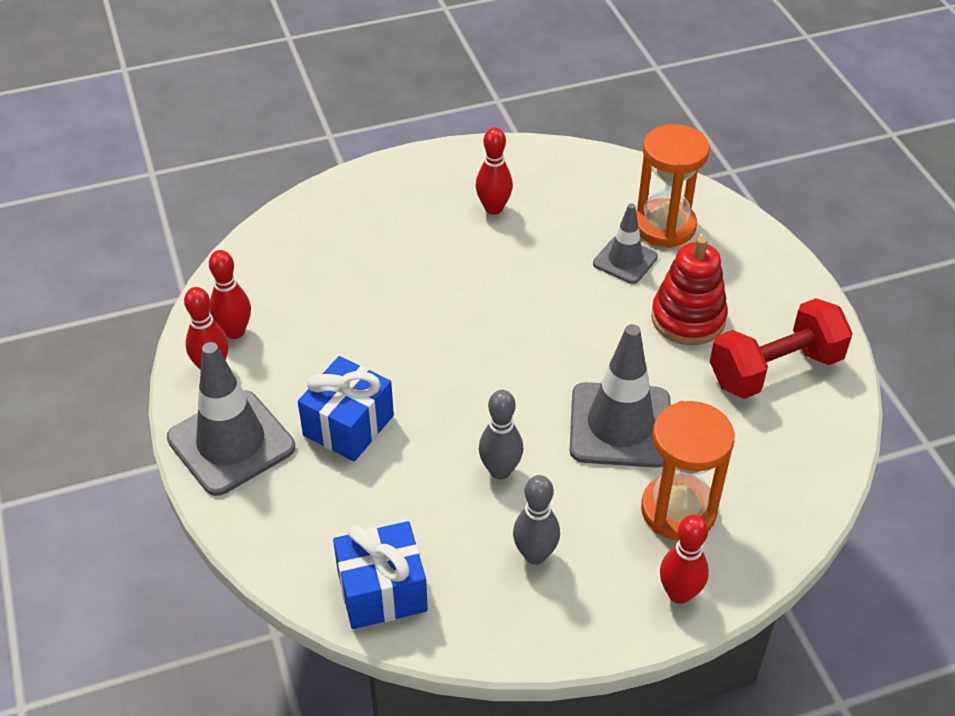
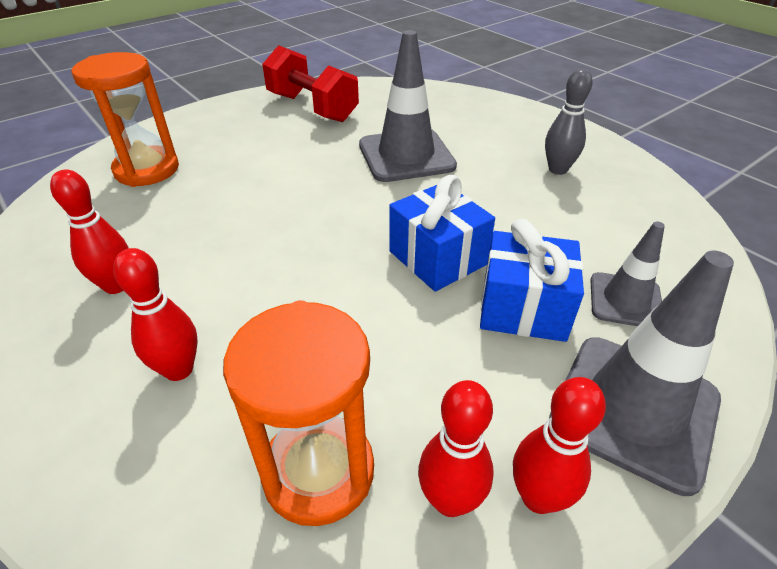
camera: 110 degrees left, 5 degrees down
blue gift [333,521,428,629] -> blue gift moved to [389,175,495,292]
grey bowling pin [479,390,523,480] -> none
grey traffic cone [593,204,658,284] -> grey traffic cone moved to [591,222,665,326]
orange hourglass [641,401,735,541] -> orange hourglass moved to [223,300,374,526]
red stacking toy [651,237,728,345] -> none
red bowling pin [660,515,709,604] -> red bowling pin moved to [113,248,198,381]

